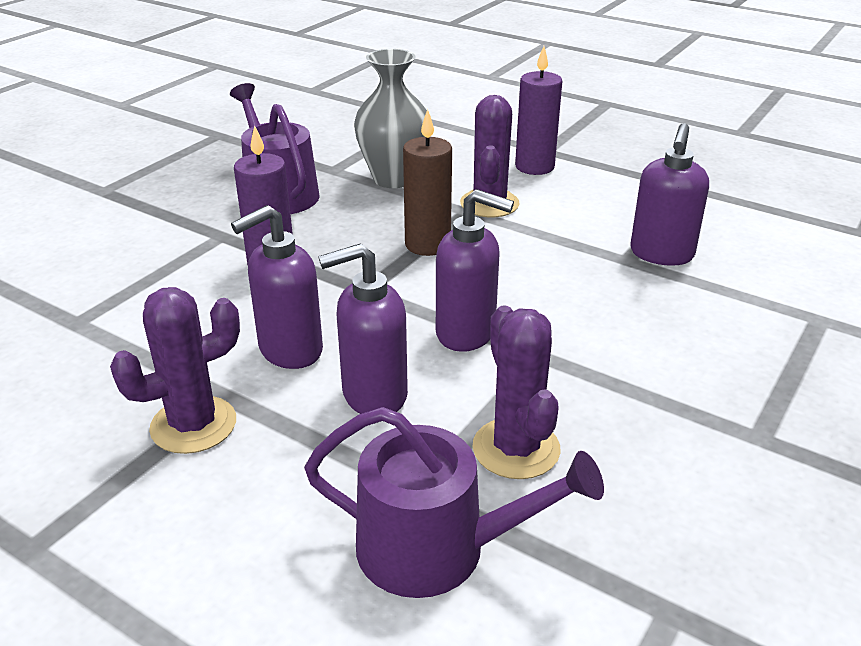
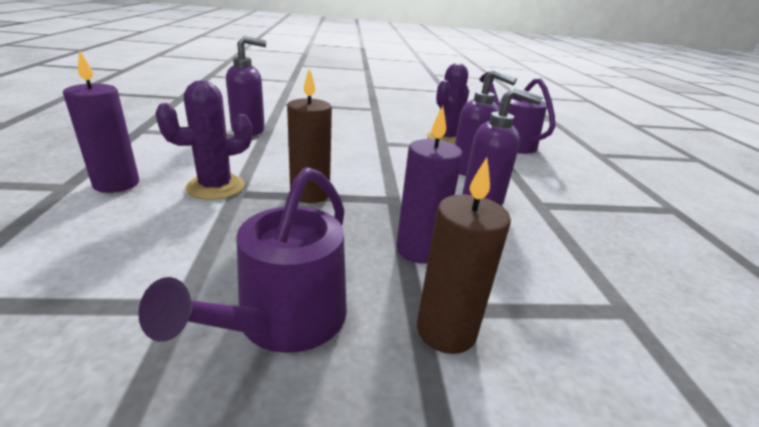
camera: 130 degrees left, 5 degrees down
purple cactus [110,287,240,454] -> none
grey vase [354,49,427,188] -> none
purple soap dispenser [436,189,514,352] -> none
none -> brown candle [417,157,511,354]

